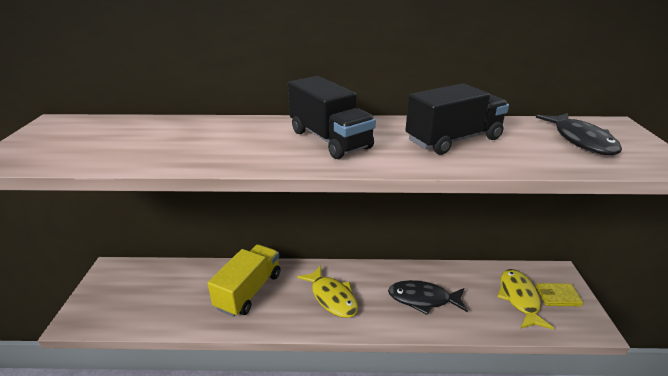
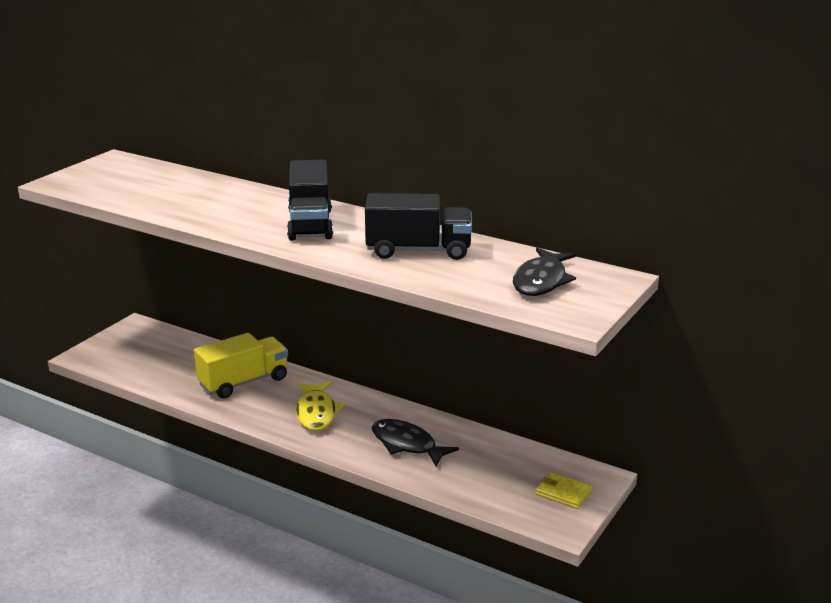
camera: 30 degrees right, 5 degrees down
yellow fish [497,269,554,330] -> none

